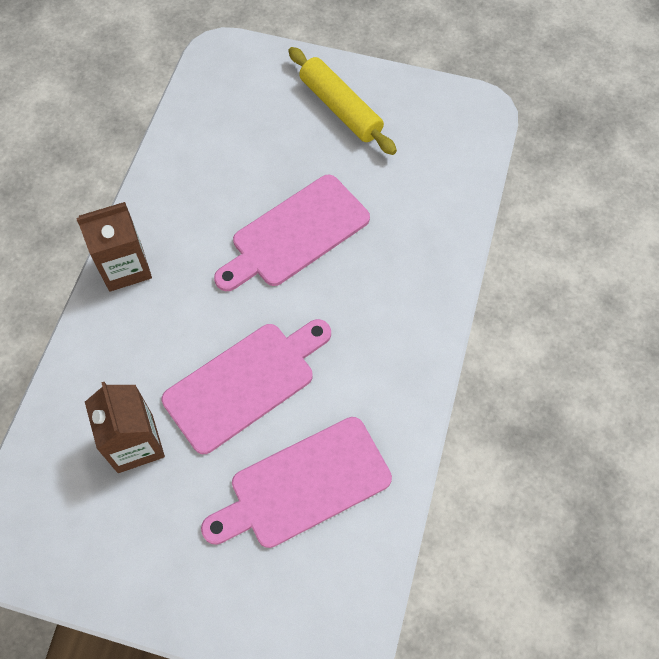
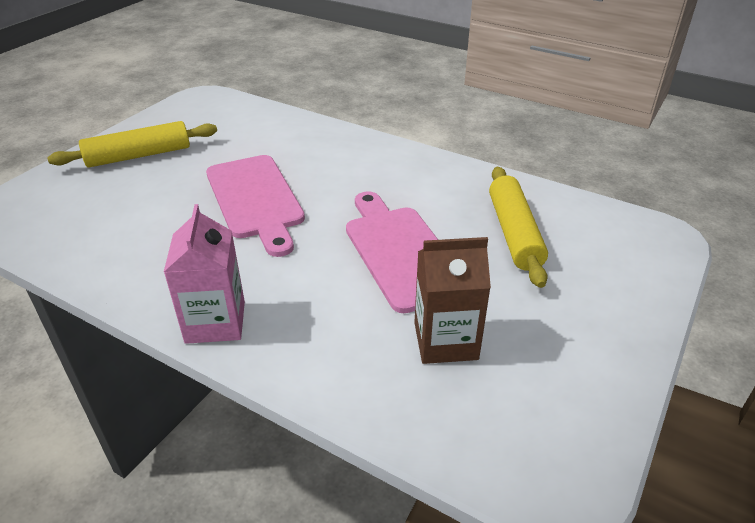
camera: 75 degrees left, 25 degrees down
brown carton [76,202,152,292] -> pink carton [164,204,245,344]
pink cutting board [201,417,392,548] -> yellow rolling pin [489,167,548,288]

